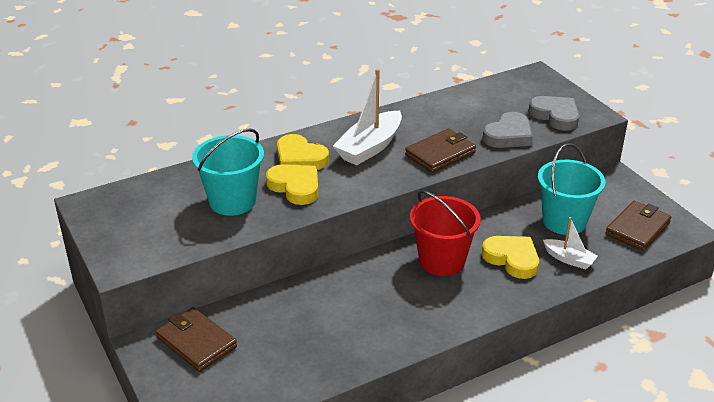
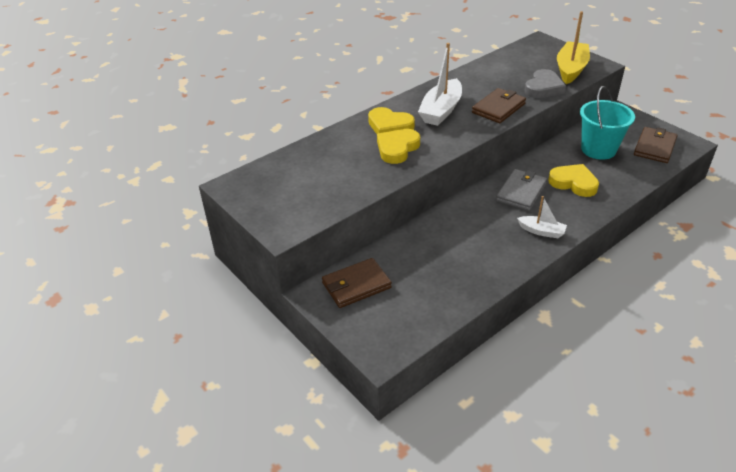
camera: 10 degrees left, 5 degrees up
brown wallet [156,307,237,372] -> brown wallet turned 60 degrees counterclockwise [322,258,392,308]
turquoise bucket [192,128,264,216] -> none
yellow heart [266,164,318,205] -> yellow heart turned 90 degrees counterclockwise [377,129,420,164]
red bucket [410,190,481,276] -> grey wallet [496,169,547,211]
grey heart [529,96,579,131] -> yellow boat [557,11,590,84]
white boat [543,217,598,270] -> white boat moved to [517,196,567,238]

